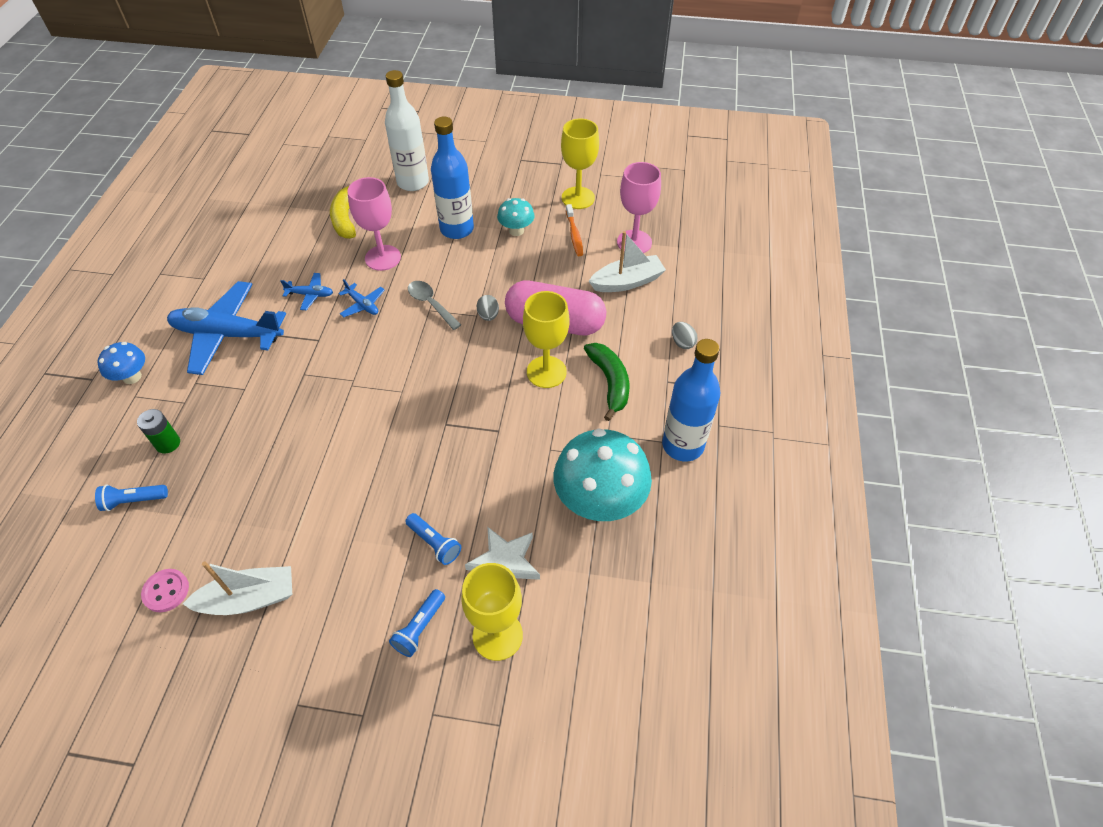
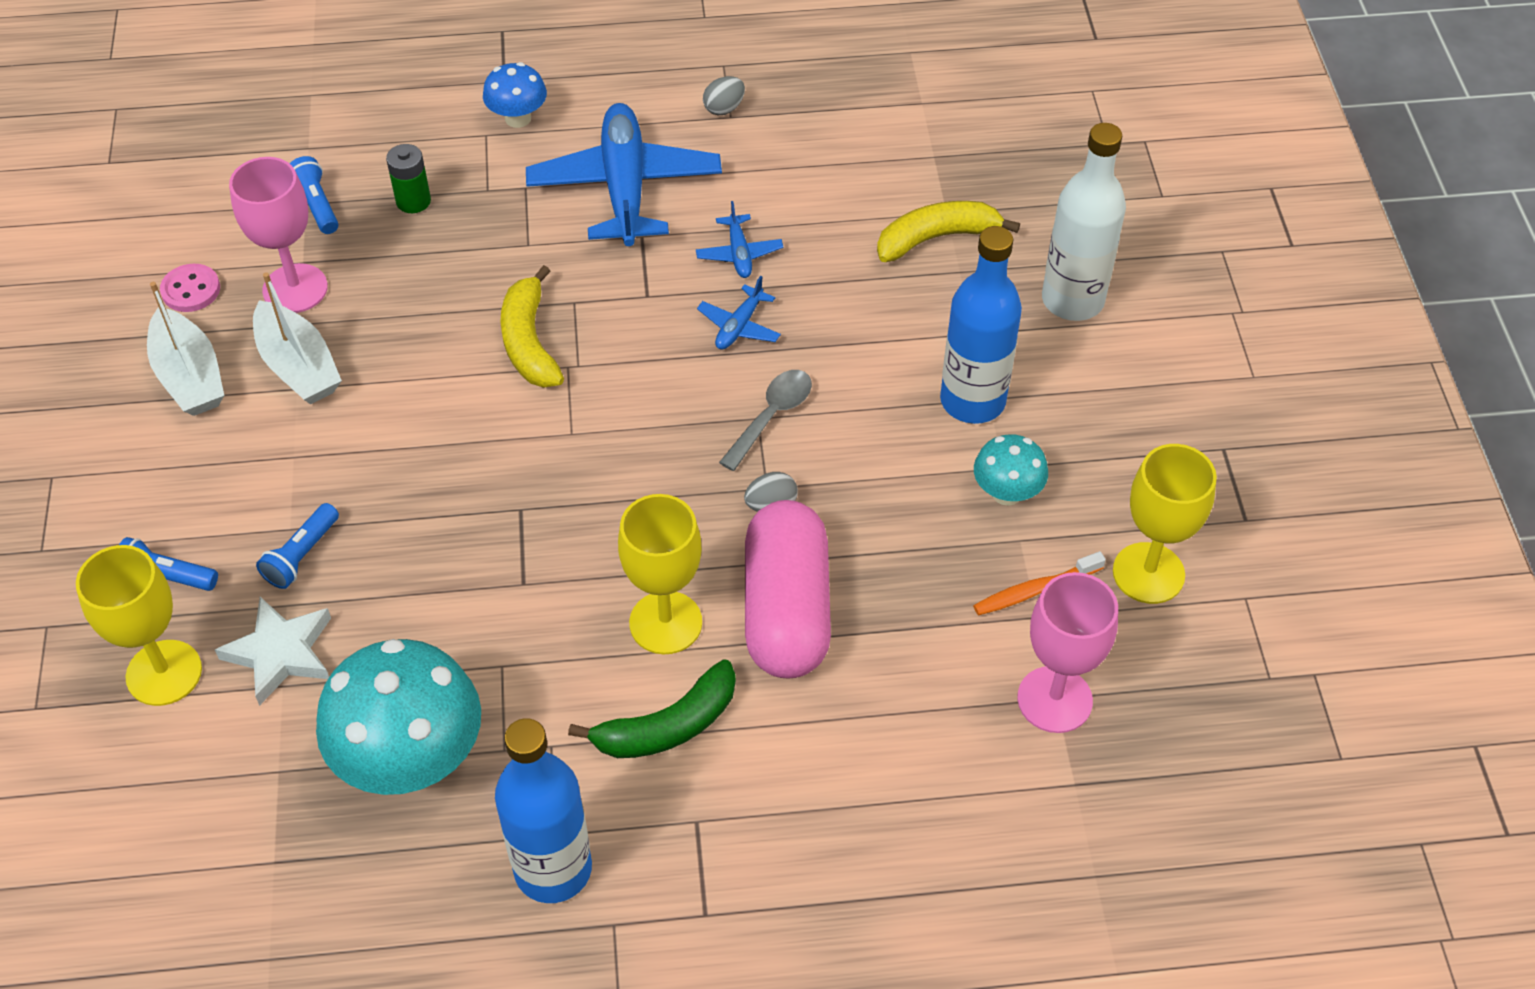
camera: 75 degrees right, 0 degrees up
pink goblet [347,177,401,271] -> pink goblet moved to [229,157,328,313]
white boat [589,231,666,292] -> white boat moved to [253,272,342,404]
grey egg [672,322,698,349] -> grey egg moved to [703,76,745,115]
none -> yellow banana [500,265,564,388]

